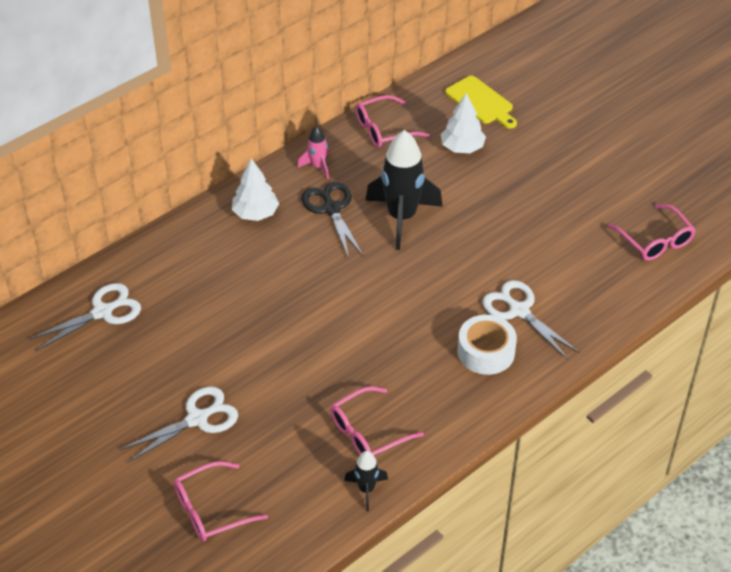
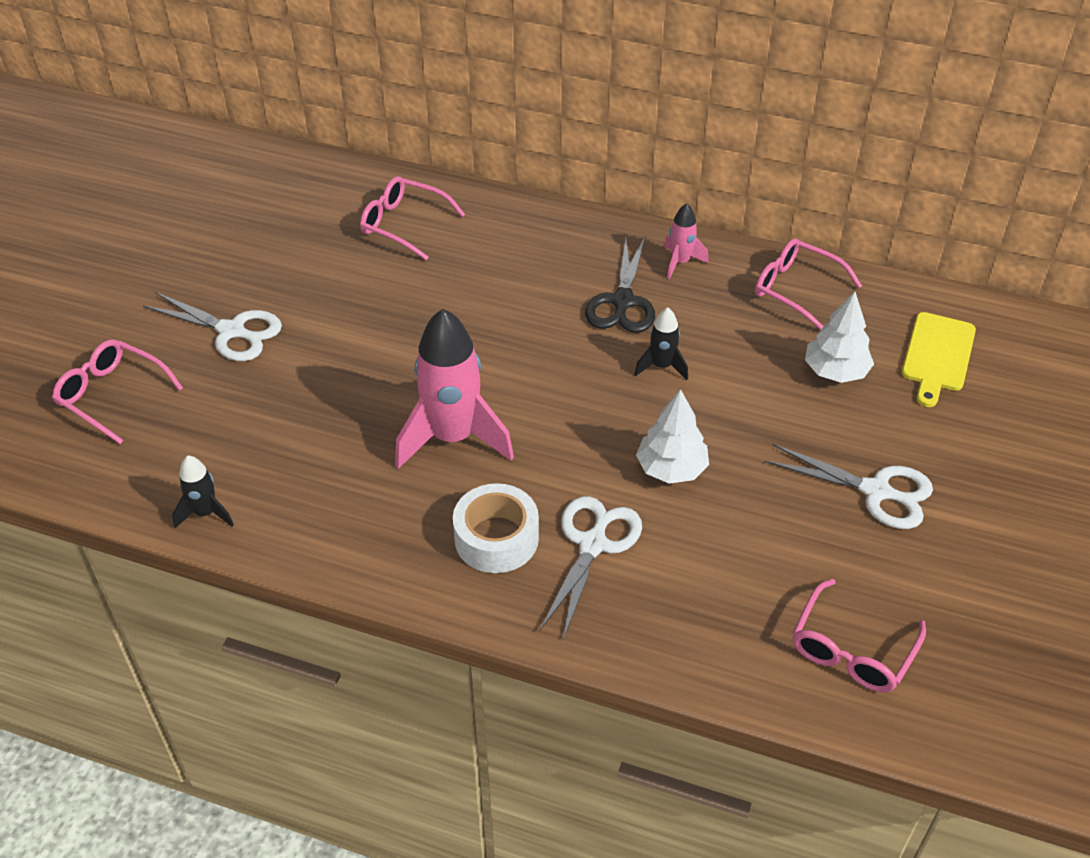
camera: 60 degrees right, 0 degrees up
white scissors [28,283,141,351] -> white scissors moved to [765,444,933,529]
white tree [232,159,279,221] -> white tree moved to [636,389,709,484]
black scissors [301,182,363,258] -> black scissors turned 150 degrees clockwise [585,237,655,333]
pink glasses [330,386,424,455] -> pink glasses moved to [360,176,465,260]
black rocket [365,130,443,250] -> black rocket [634,307,688,380], size x0.48
none -> pink rocket [395,309,514,469]

